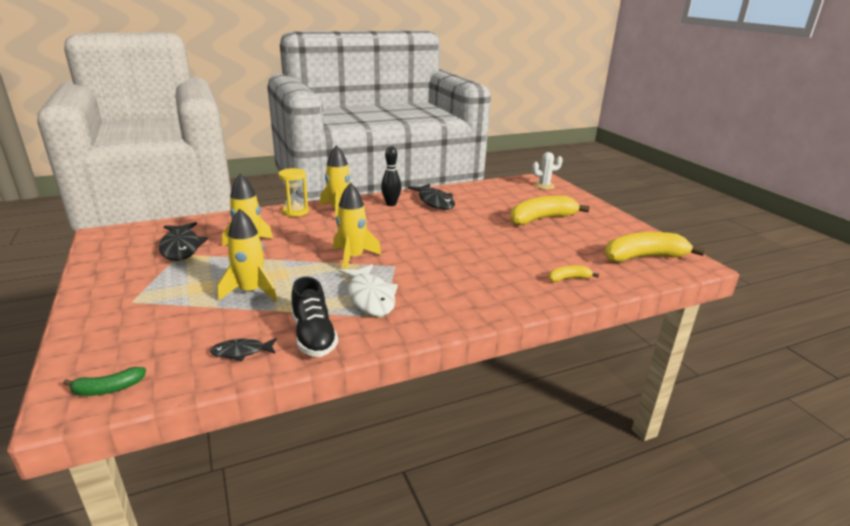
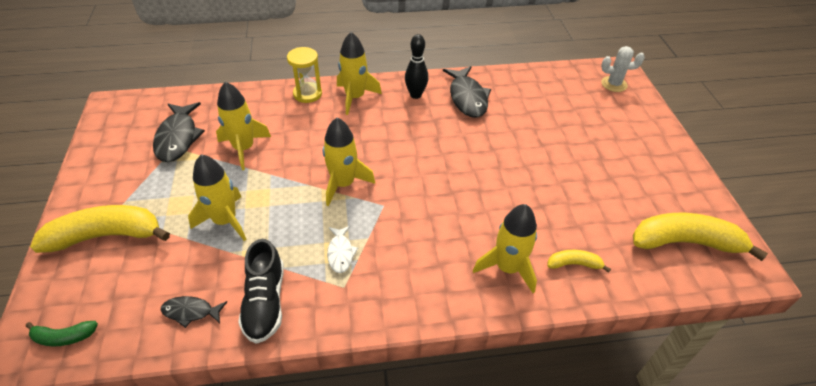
camera: 15 degrees right, 20 degrees up
white fish [339,264,398,316] -> white fish [327,226,358,273], size x0.55
yellow banana [510,196,590,225] -> yellow banana moved to [30,205,170,253]
none -> yellow rocket [473,204,537,293]

